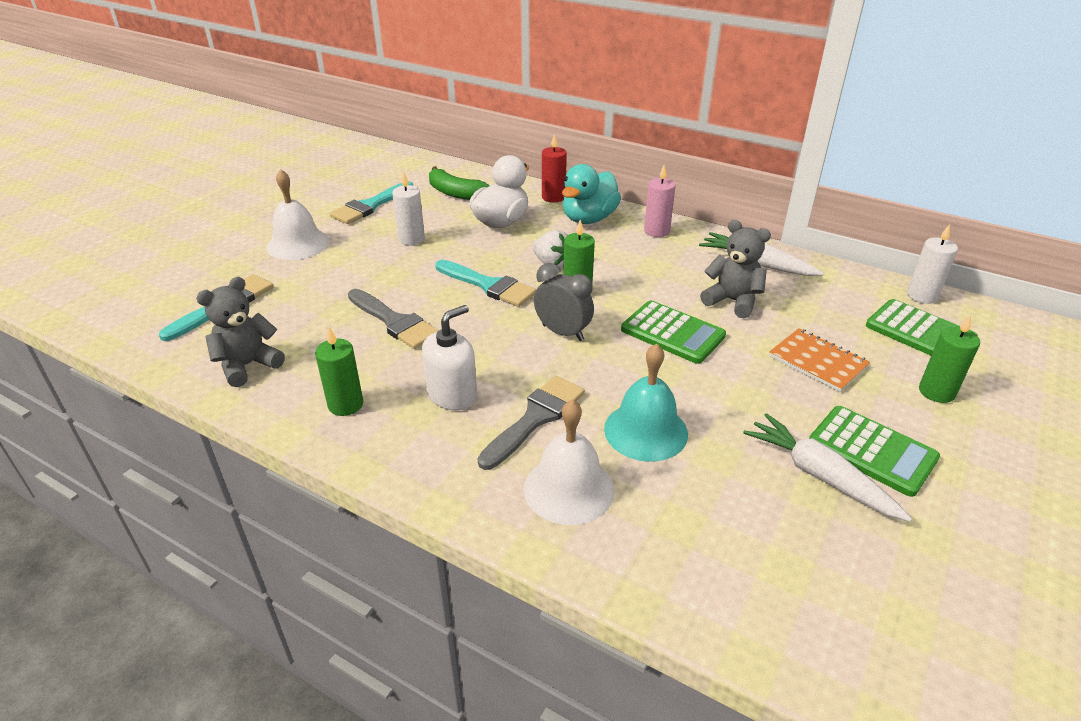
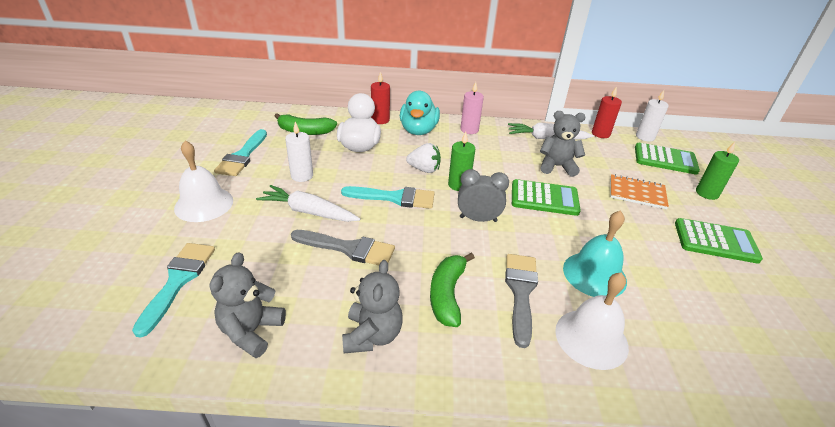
camera: 30 degrees left, 0 degrees up
green candle [315,327,363,416] -> grey teddy bear [342,260,403,353]
white soap dispenser [422,305,477,410] -> green banana [430,253,475,327]
white carrot [743,413,912,522] -> white carrot moved to [256,185,360,222]
none -> red candle [592,86,622,138]

